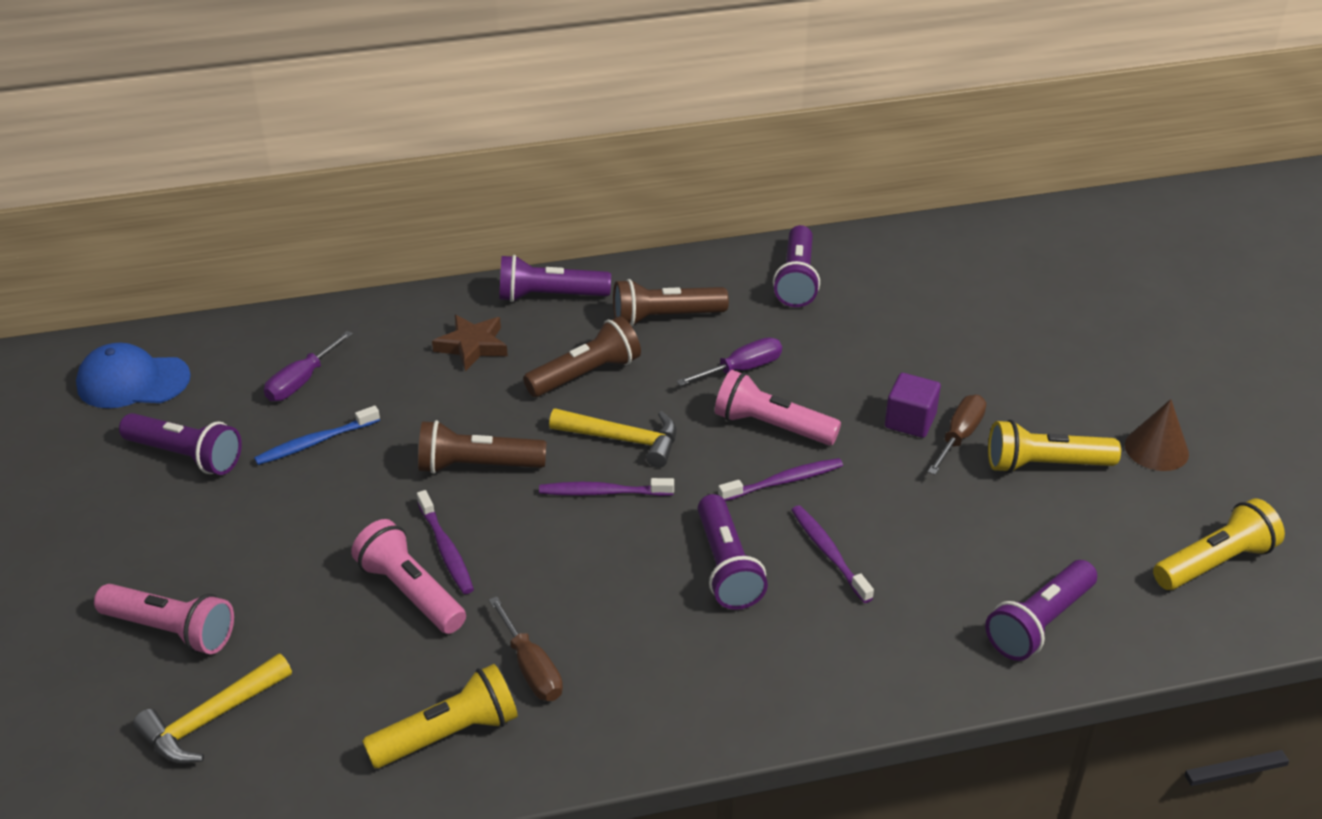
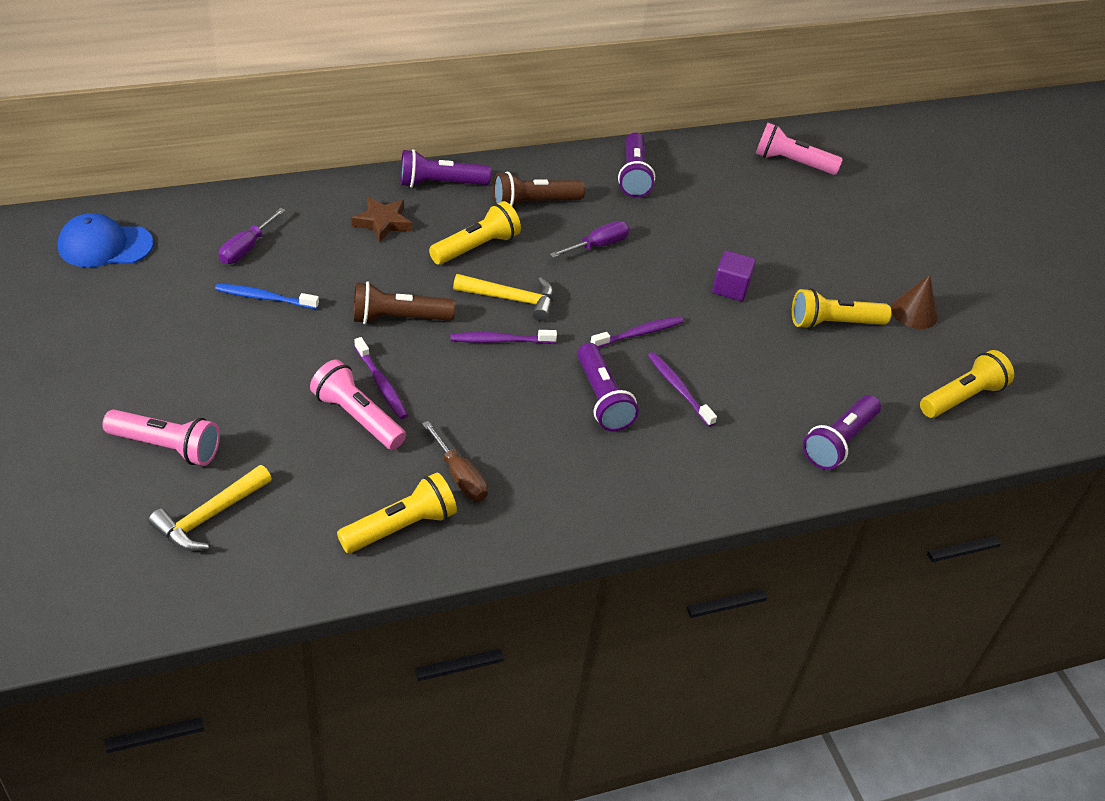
camera: 10 degrees left, 5 degrees up
purple flashlight [119,413,242,475] -> none
blue toothbrush [254,406,380,465] -> blue toothbrush turned 45 degrees clockwise [215,283,319,309]
brown flashlight [523,316,641,397] -> yellow flashlight [429,201,521,265]
pink flashlight [715,370,841,445] -> pink flashlight moved to [756,123,843,175]
brown screwdriver [928,395,986,475] -> none

